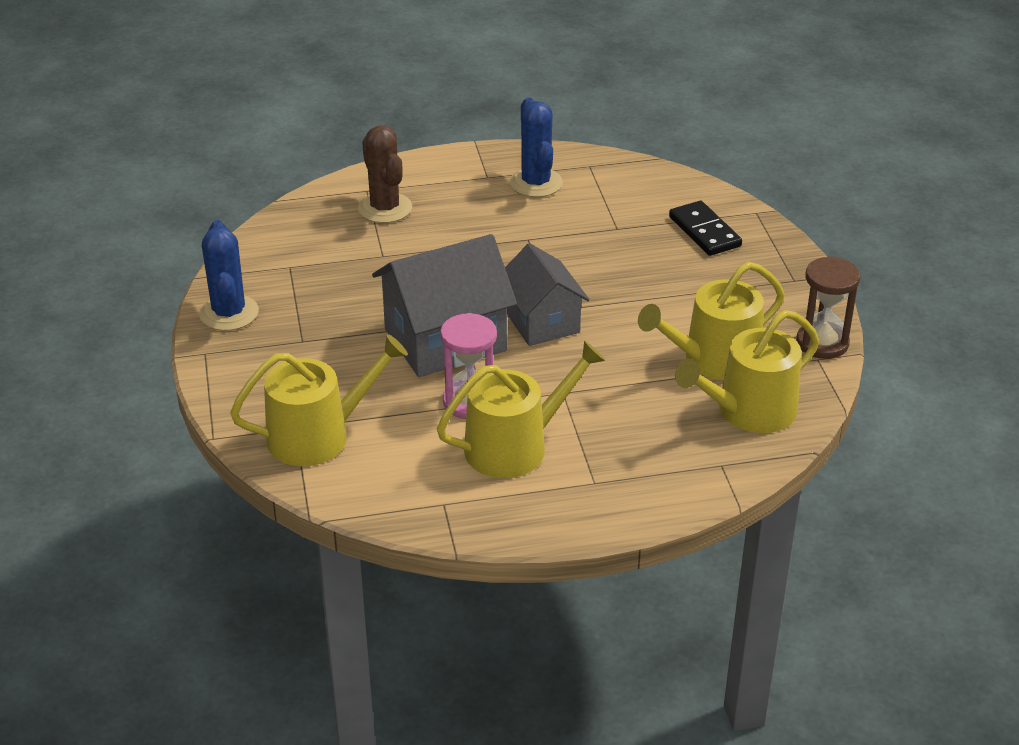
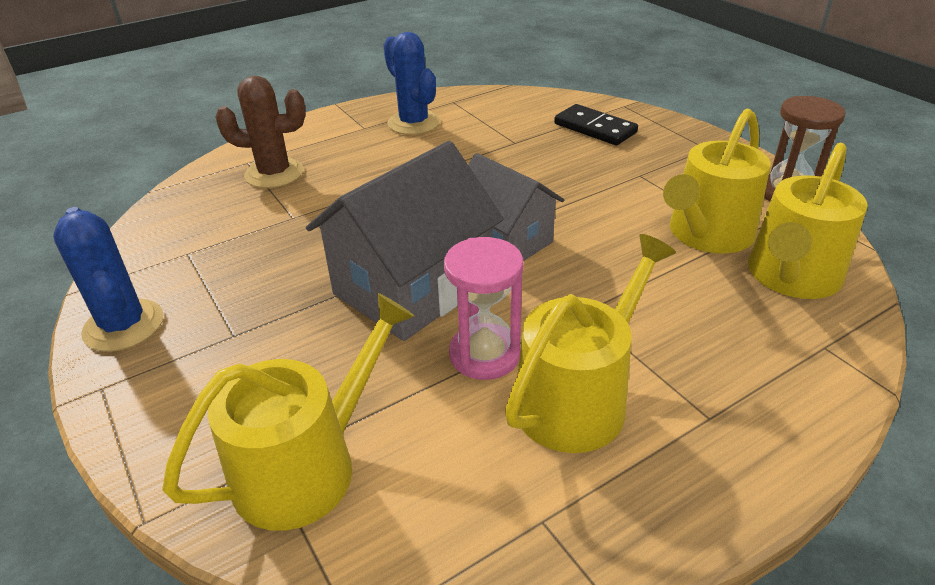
camera: 20 degrees left, 0 degrees up
brown cactus [358,126,412,223] -> brown cactus turned 45 degrees counterclockwise [215,76,306,188]

